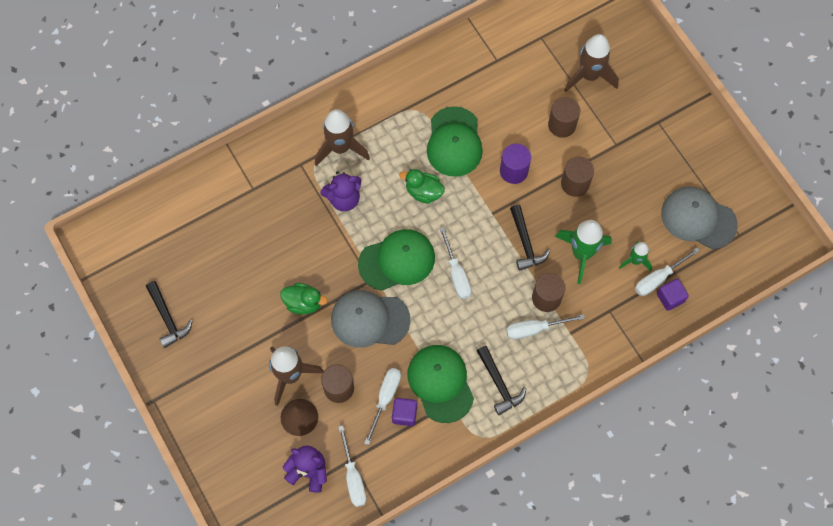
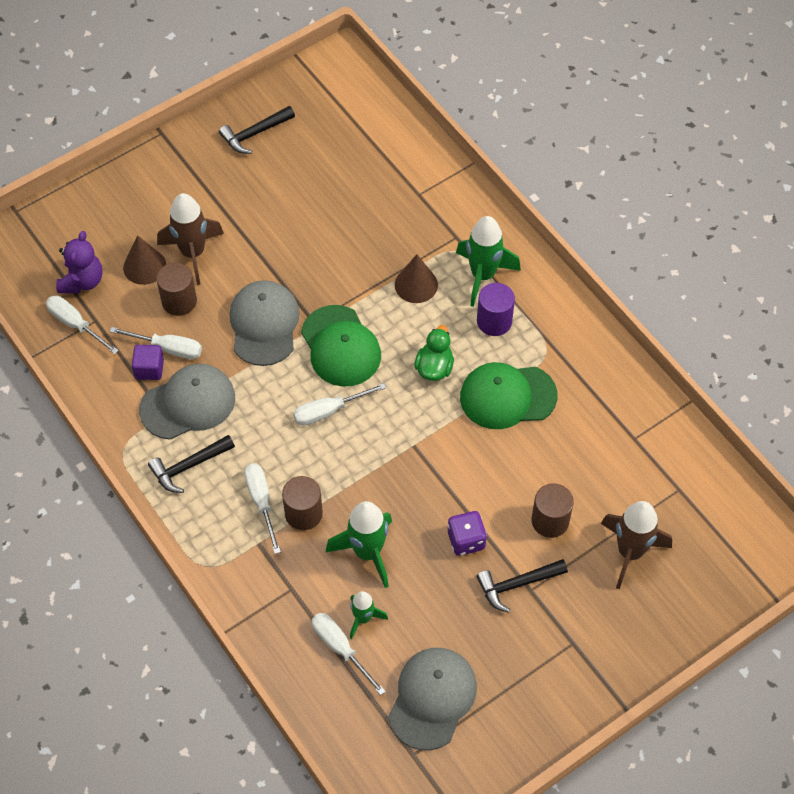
camera: 85 degrees right, 10 degrees down
green duck [280,283,328,315] -> none
brown rocket [315,109,370,166] -> green rocket [456,216,521,307]
purple teddy bear [320,171,361,211] -> brown cone [395,254,438,303]
white screwdriver [338,425,367,507] -> white screwdriver turned 60 degrees clockwise [46,296,119,354]
green cap [407,345,474,423] -> grey cap [139,364,235,440]
purple cylinder [500,144,531,184] -> purple cylinder moved to [477,283,515,336]
black hammer [510,205,550,271] -> black hammer moved to [476,559,568,613]
brown cylinder [561,157,594,197] -> purple dice [448,511,487,556]
purple cube [657,279,689,311] -> none

